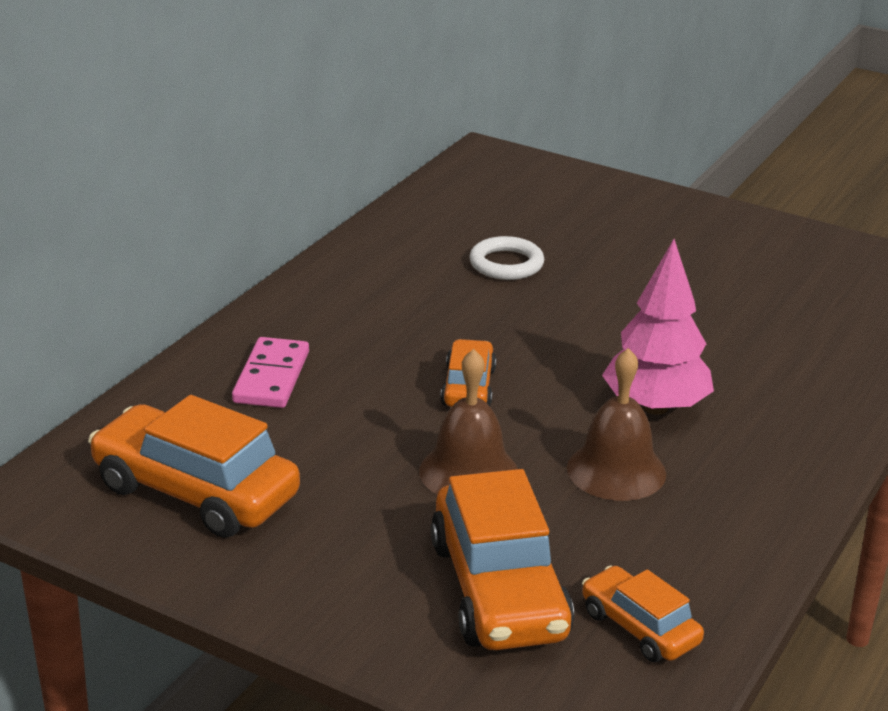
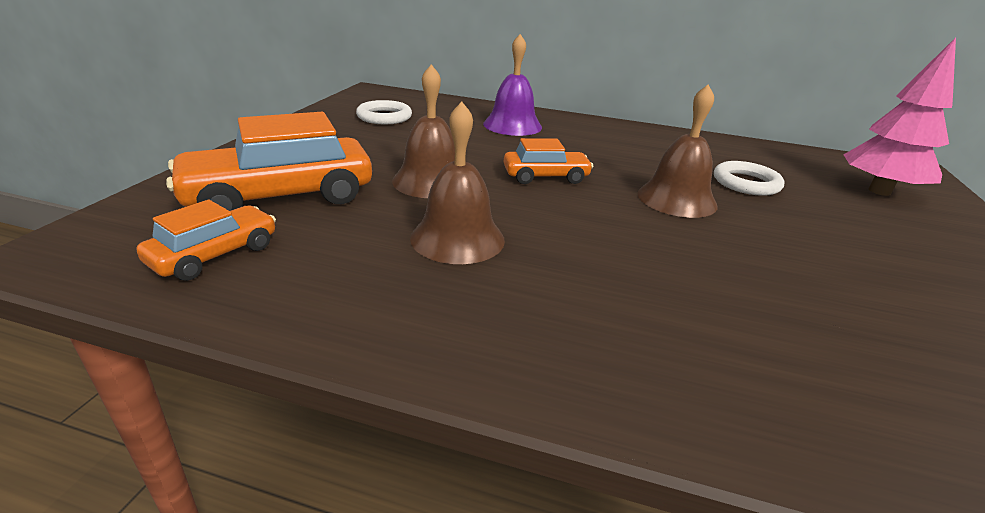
camera: 75 degrees right, 0 degrees up
orange car [88,395,300,538] -> white ring [356,100,412,124]
pink domino [232,337,309,408] -> purple bell [483,34,542,136]
pink tree [602,239,714,415] -> pink tree moved to [844,37,956,196]
none -> brown bell [637,84,717,218]

